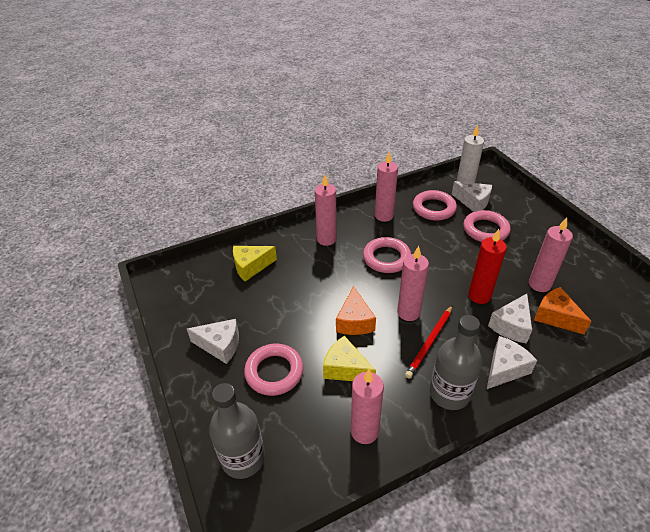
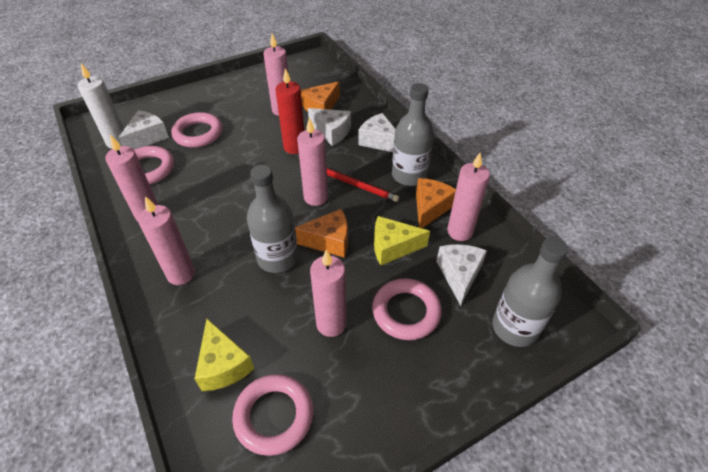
camera: 95 degrees left, 5 degrees up
white cheese [187,319,239,364] -> white cheese moved to [436,244,487,306]
yellow cheese [323,336,376,381] -> yellow cheese turned 60 degrees clockwise [374,216,430,265]
pink ring [363,237,411,273] -> pink ring moved to [232,374,314,456]
none -> grey bottle [247,165,298,273]
none -> pink candle [310,250,347,337]
none -> orange cheese [416,178,456,228]

